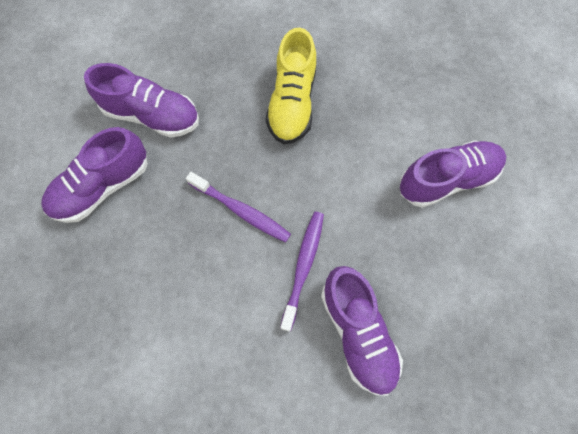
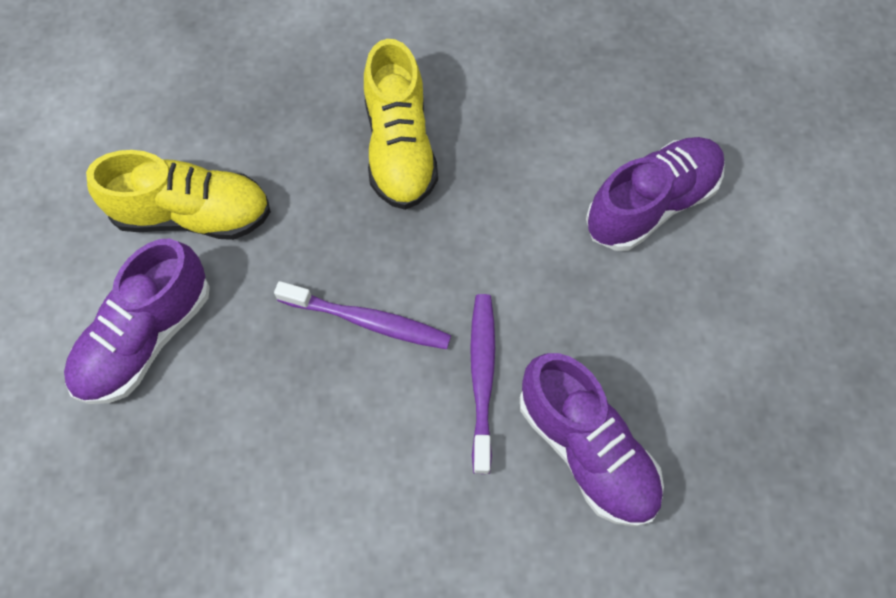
camera: 15 degrees left, 5 degrees down
purple shoe [84,63,199,138] -> yellow shoe [86,150,271,240]

